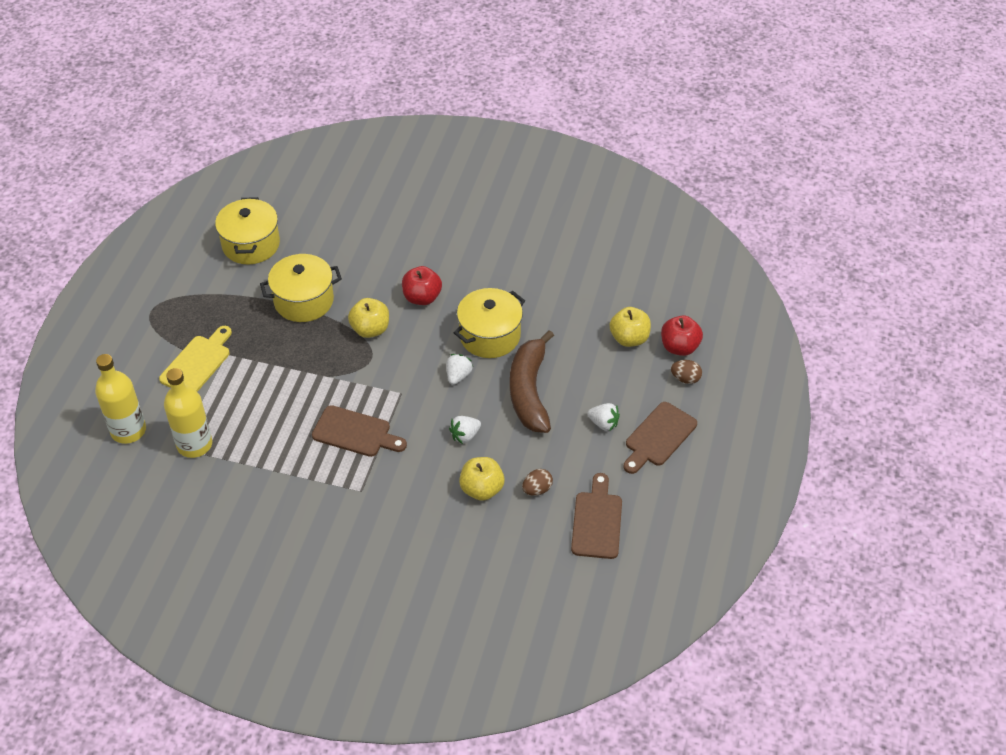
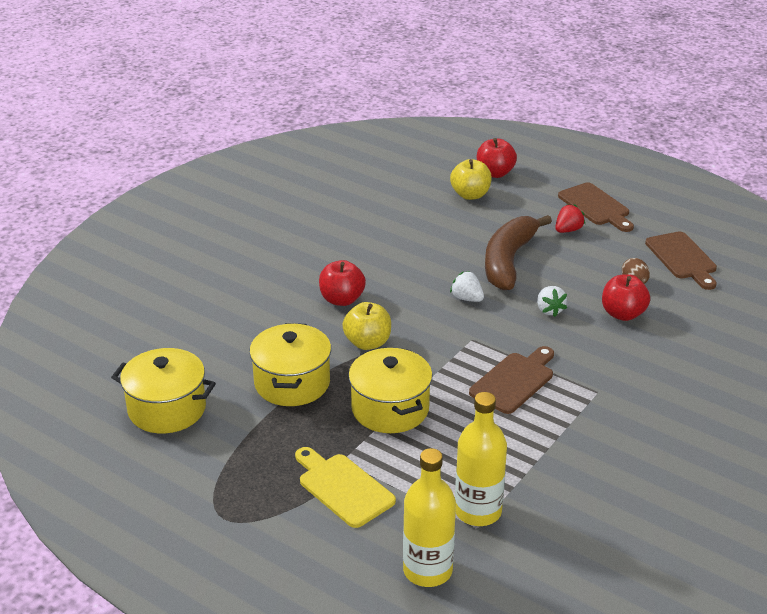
camera: 70 degrees left, 15 degrees down
yellow pot [454,288,525,358] -> yellow pot moved to [348,347,433,433]
yellow apple [459,457,505,501] -> red apple [602,274,650,321]
brown banana [510,330,554,433] -> brown banana turned 90 degrees clockwise [485,215,552,290]
brown cutting board [571,473,622,559] -> brown cutting board turned 135 degrees counterclockwise [645,232,717,290]
white strawberry [588,403,620,431] -> red strawberry [555,204,585,233]
brown egg [671,360,702,384] -> none

